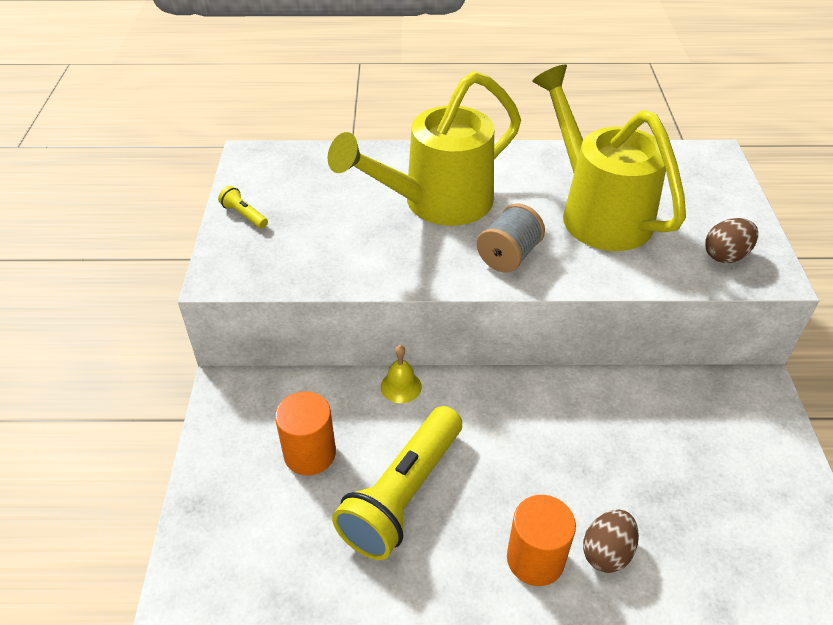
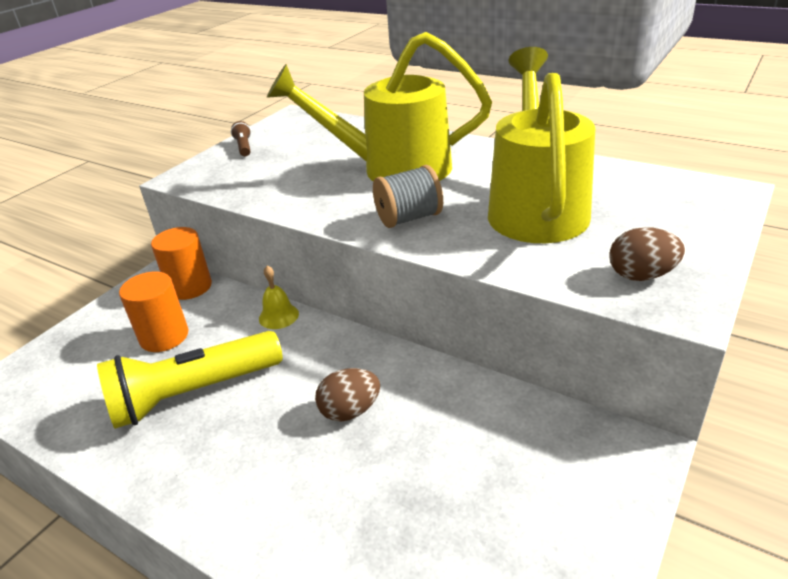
camera: 35 degrees right, 10 degrees down
yellow flashlight [218,186,268,229] -> brown flashlight [231,121,251,156]
orange cylinder [507,495,576,586] -> orange cylinder moved to [151,227,212,300]
brown egg [583,510,639,573] -> brown egg moved to [315,368,380,422]

